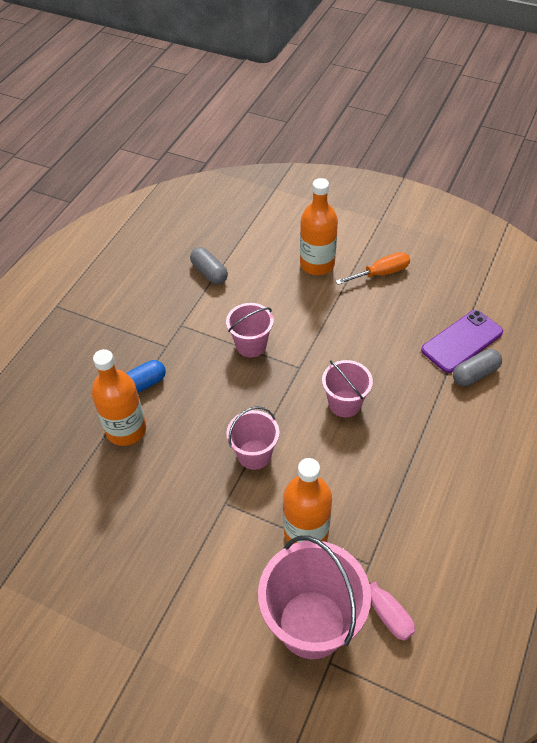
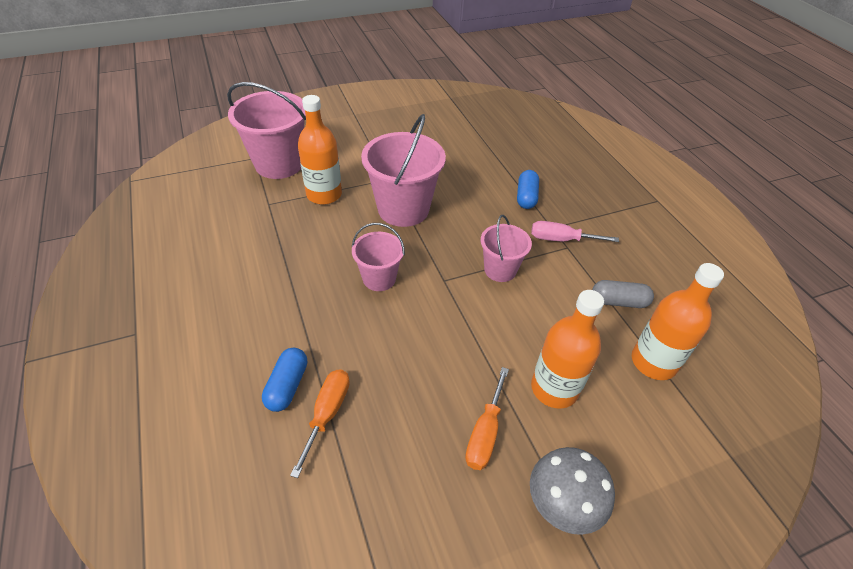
camera: 130 degrees right, 5 degrees down
orange bottle [92,349,146,446] -> orange bottle moved to [632,263,724,380]
pink bucket [226,406,280,470] -> pink bucket [361,114,446,227], size x1.76
pink screwdriver [343,548,415,641] -> pink screwdriver moved to [531,221,619,242]
purple phone [421,310,503,373] -> orange screwdriver [290,369,350,478]
grey capsule [453,349,502,386] -> blue capsule [262,347,307,412]
none -> grey mushroom [530,447,615,535]

